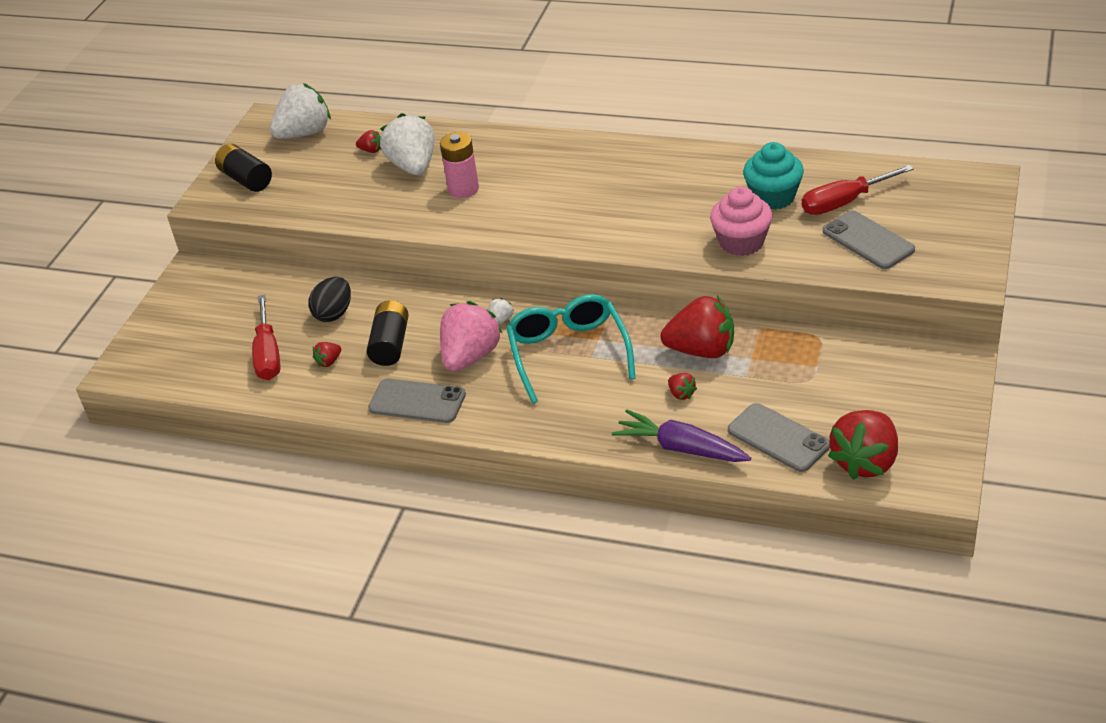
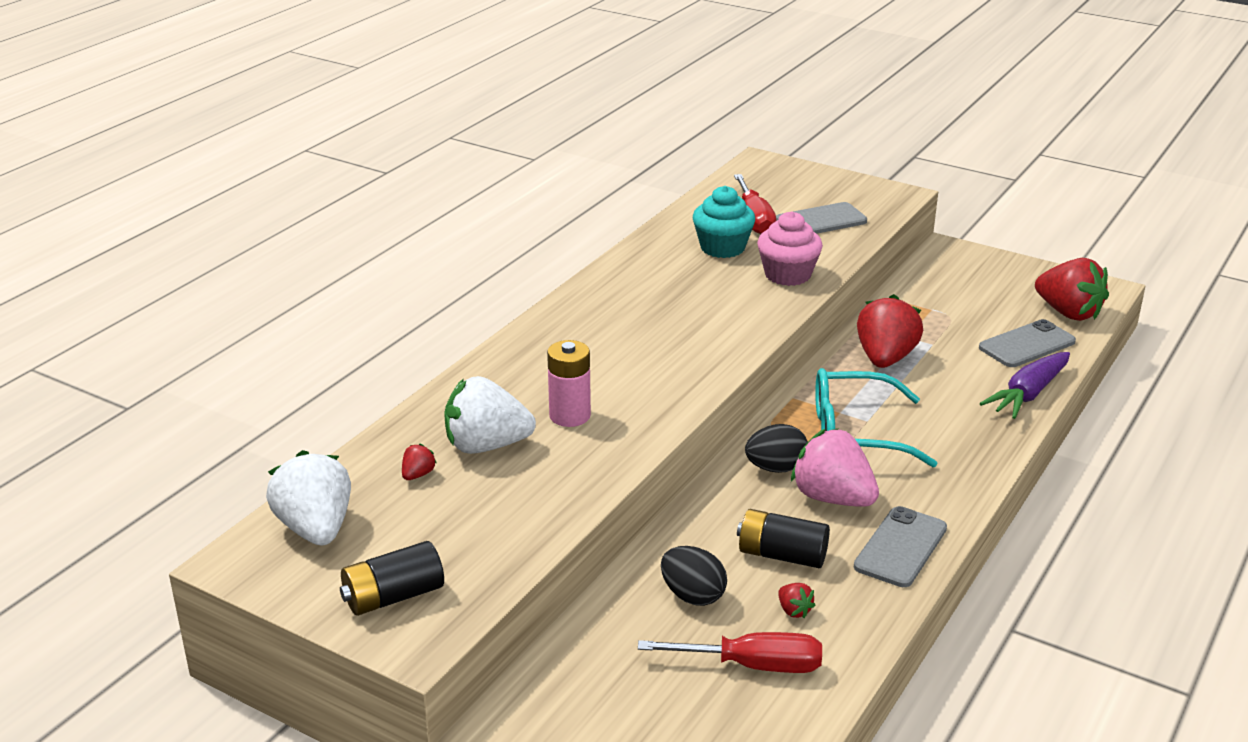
camera: 80 degrees left, 10 degrees down
white strawberry [489,298,514,325] -> black egg [745,424,808,473]
red strawberry [668,373,697,400] -> none

